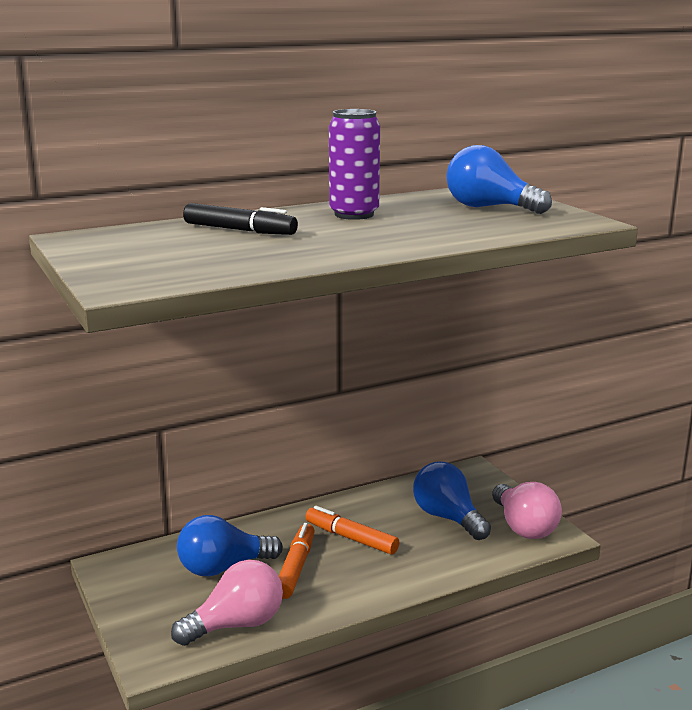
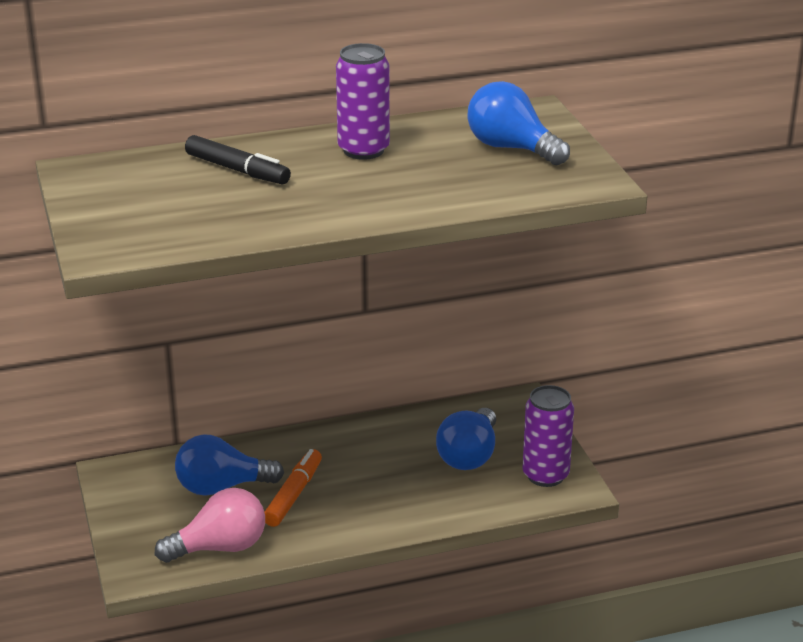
camera: 10 degrees right, 10 degrees up
orange marker [305,506,399,555] -> none
blue light bulb [413,462,491,540] -> blue light bulb turned 135 degrees counterclockwise [436,408,496,470]
pink light bulb [492,482,562,539] -> purple can [522,385,574,487]

